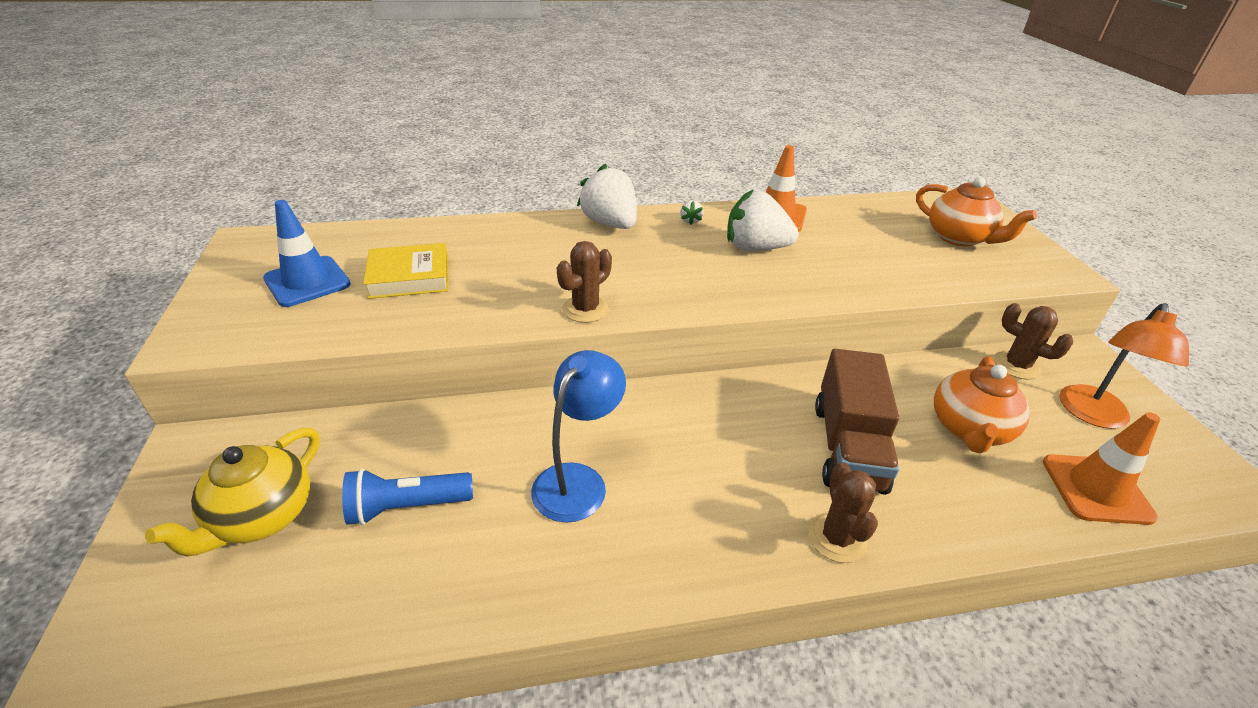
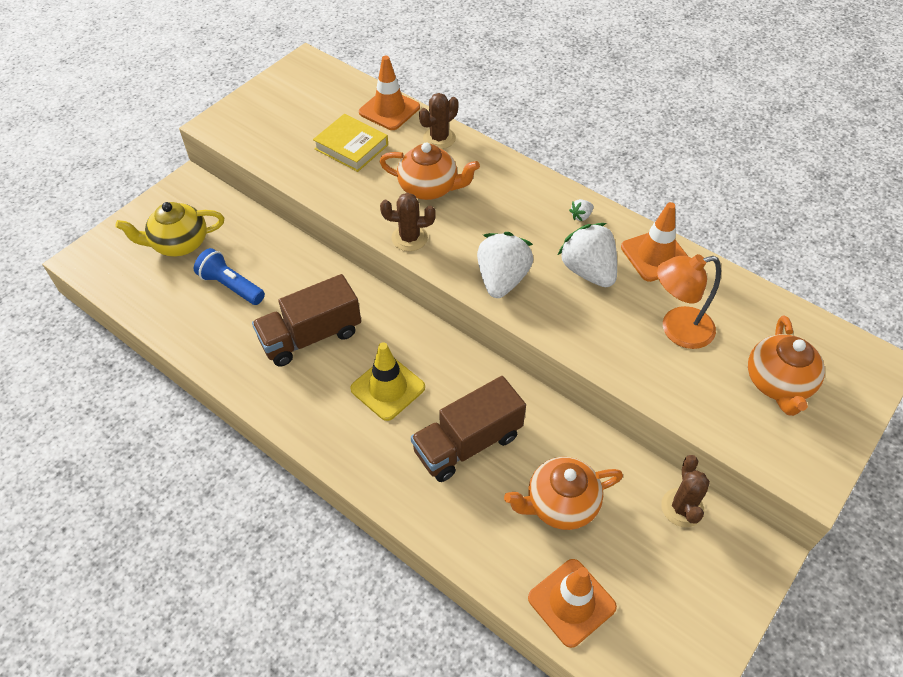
camera: 50 degrees right, 15 degrees up
blue traffic cone [263,200,351,307] -> none
blue lamp [531,350,626,523] -> brown truck [252,274,361,367]
white strawberry [577,164,637,229] -> white strawberry moved to [477,232,533,298]
brown cactus [808,463,878,563] -> brown cactus moved to [419,93,459,149]
orange lamp [1060,303,1189,429] -> orange lamp moved to [656,254,721,349]
none -> yellow traffic cone [350,342,425,421]
none -> orange traffic cone [359,56,420,130]
none -> orange teapot [379,142,480,200]

